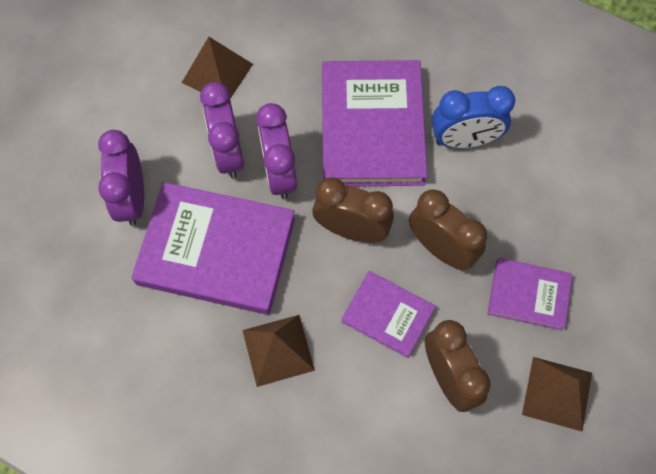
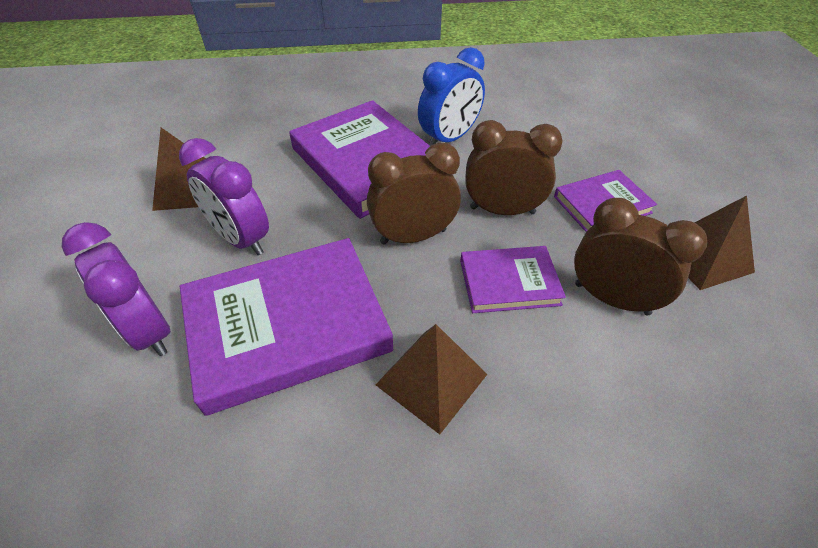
camera: 35 degrees left, 20 degrees down
purple clock [256,103,297,199] -> none

